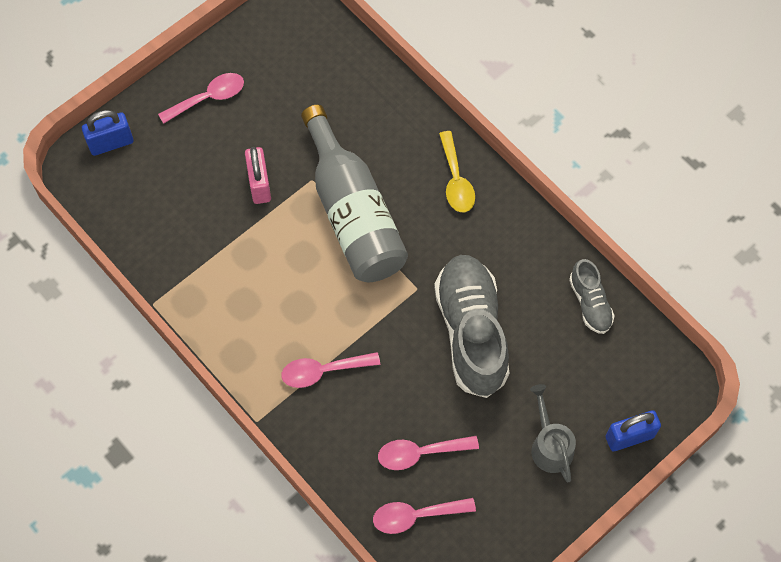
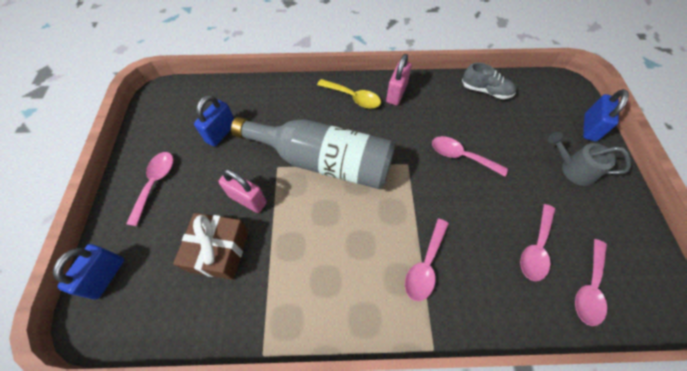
camera: 50 degrees left, 5 degrees down
grey shoe [434,255,510,398] -> pink spoon [432,136,508,176]
none -> brown gift [173,213,249,280]
none -> blue padlock [194,95,234,147]
none -> pink padlock [386,54,412,105]

